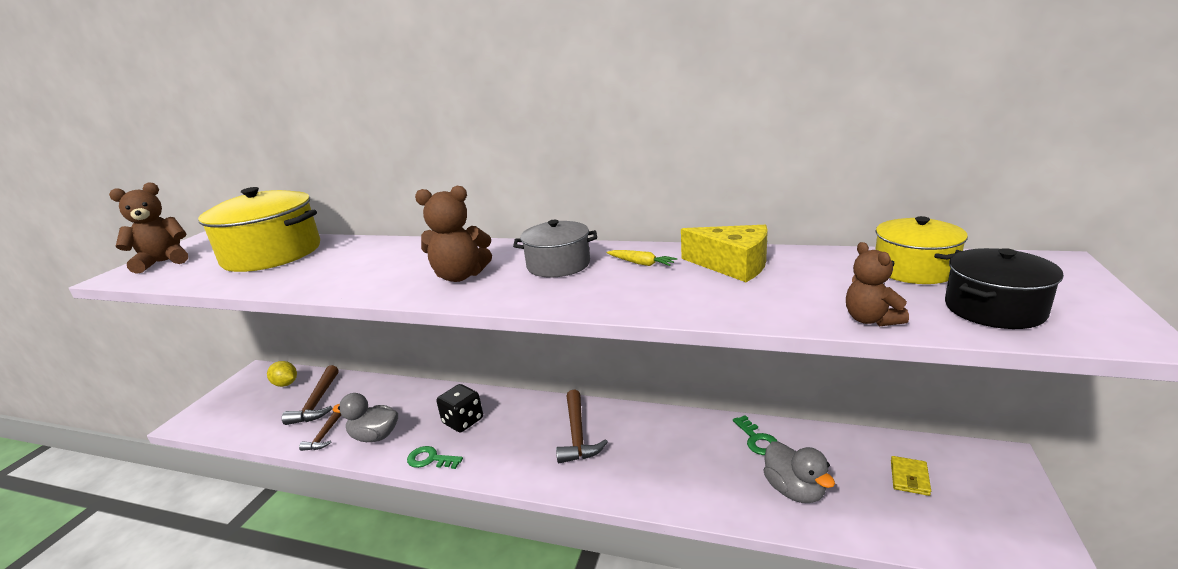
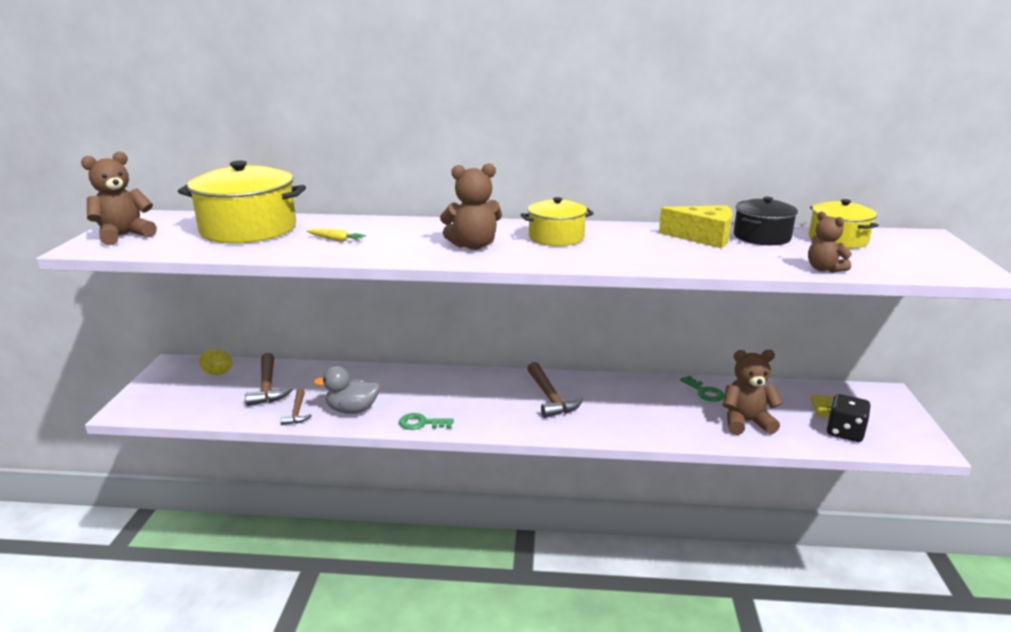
camera: 15 degrees left, 0 degrees up
black dice [437,384,483,432] -> black dice moved to [827,394,871,442]
grey pot [513,220,597,278] -> yellow pot [521,197,594,246]
yellow carrot [606,250,677,266] -> yellow carrot moved to [306,229,366,242]
grey duck [764,441,835,503] -> brown teddy bear [723,350,783,435]
black pot [945,248,1064,329] -> black pot moved to [734,197,798,245]

